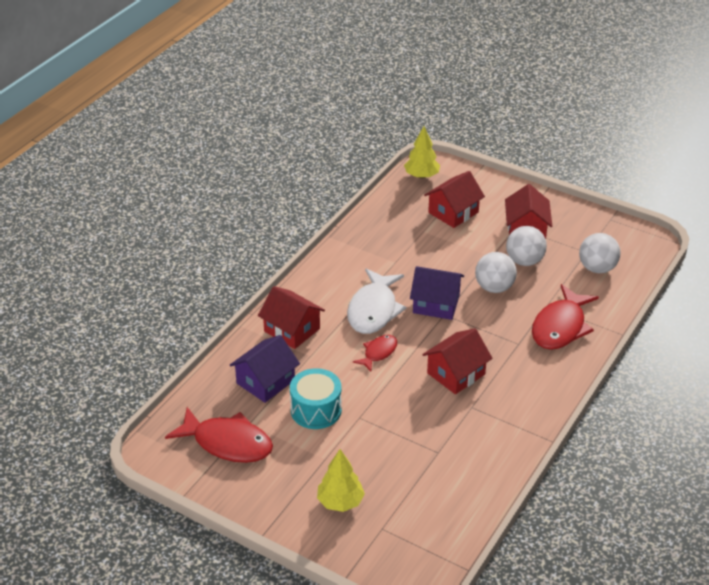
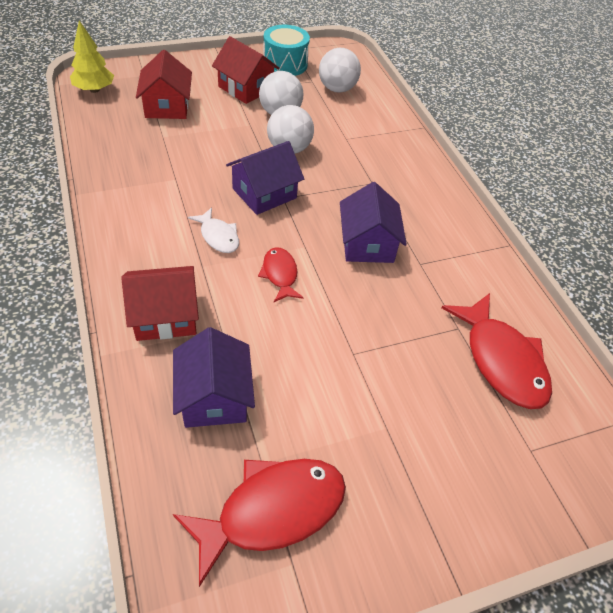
camera: 55 degrees left, 10 degrees up
turquoise drum [290,368,342,429] -> turquoise drum moved to [264,25,310,76]
yellow tree [317,449,365,512] -> none
white fish [347,268,406,334] -> white fish [188,207,239,253], size x0.54
red house [422,328,493,394] -> purple house [340,182,407,263]
red fish [532,284,599,350] -> red fish moved to [442,293,552,409]

